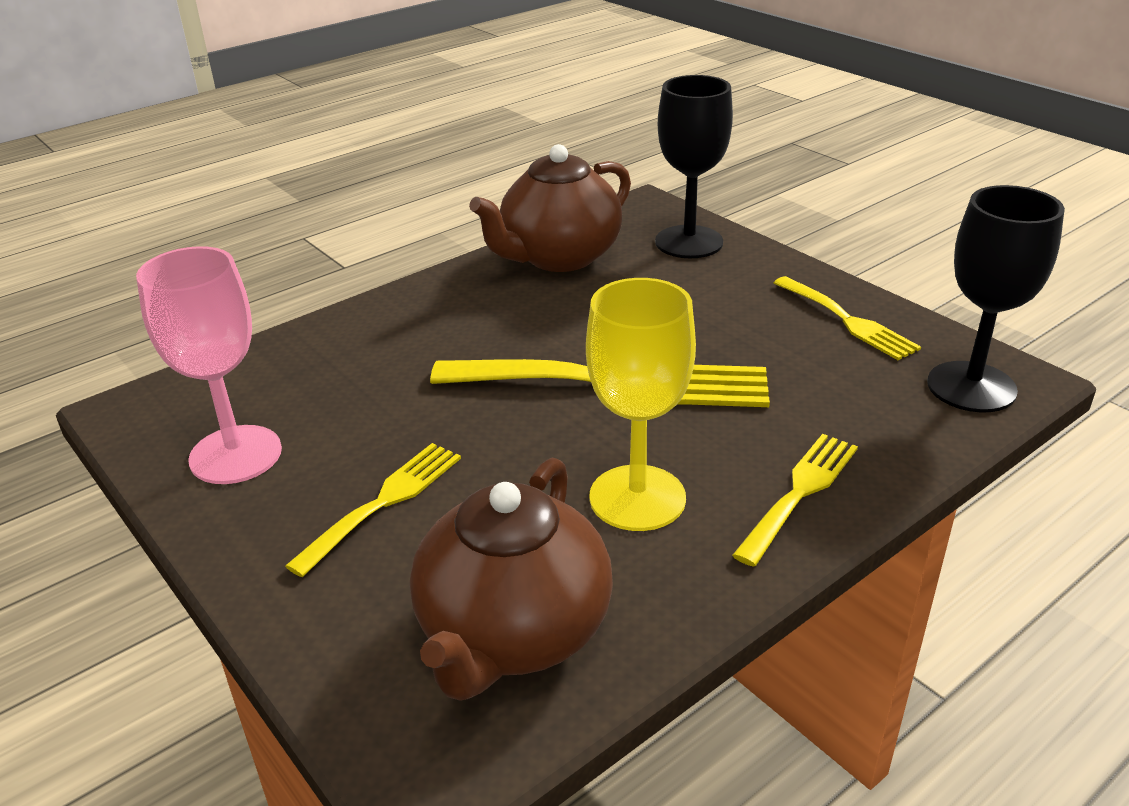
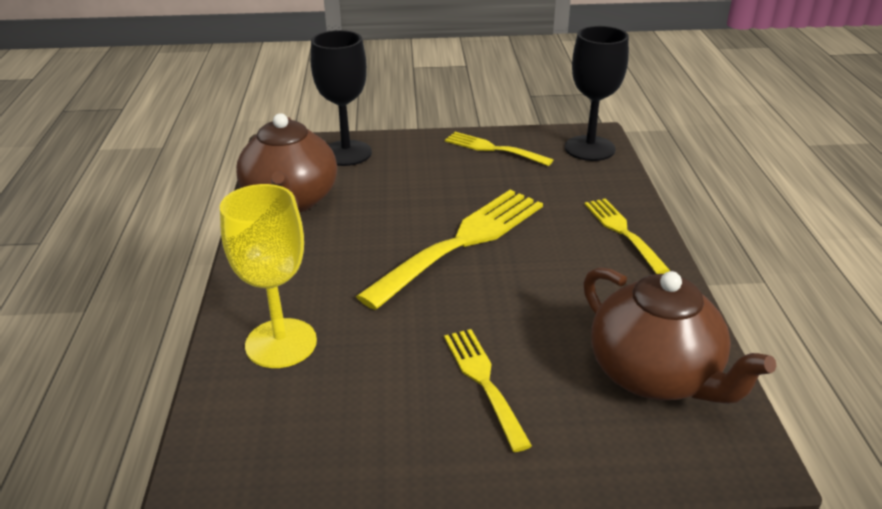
camera: 55 degrees left, 0 degrees up
pink goblet [136,246,282,484] -> none
yellow goblet [586,278,696,531] -> yellow goblet moved to [220,184,317,368]
yellow fork [774,276,921,360] -> yellow fork turned 150 degrees counterclockwise [445,132,553,166]

